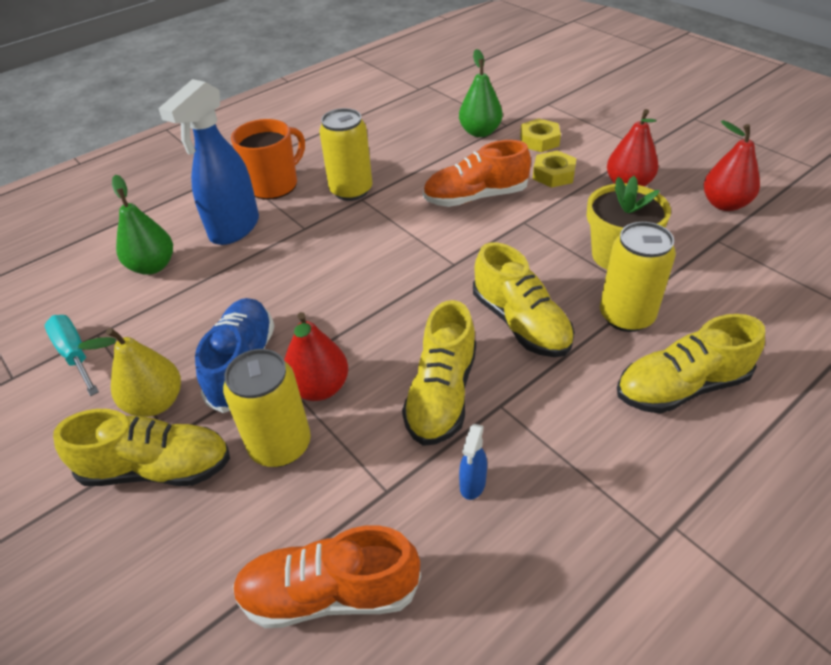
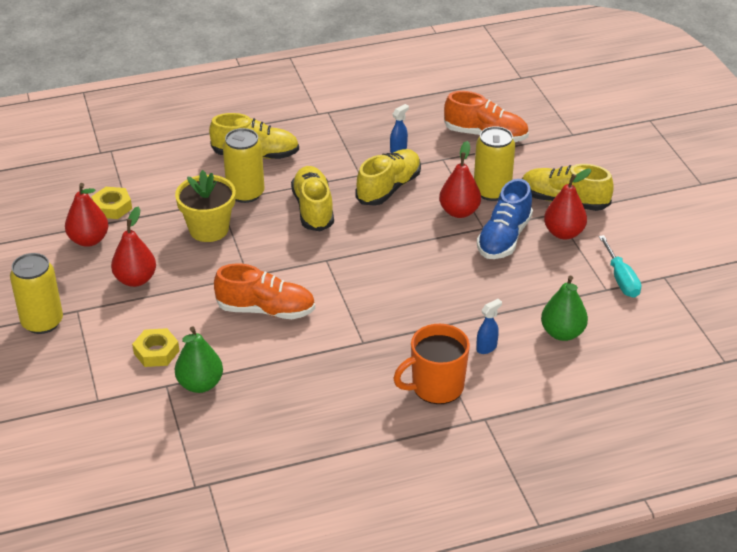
camera: 160 degrees left, 5 degrees down
yellow pear [78,328,181,417] -> red pear [544,169,591,240]
blue spray bottle [158,79,259,245] -> blue spray bottle [476,299,502,354], size x0.42
yellow can [319,108,372,201] -> yellow can moved to [10,253,63,334]
yellow nut [533,150,577,188] -> yellow nut moved to [91,187,132,219]

